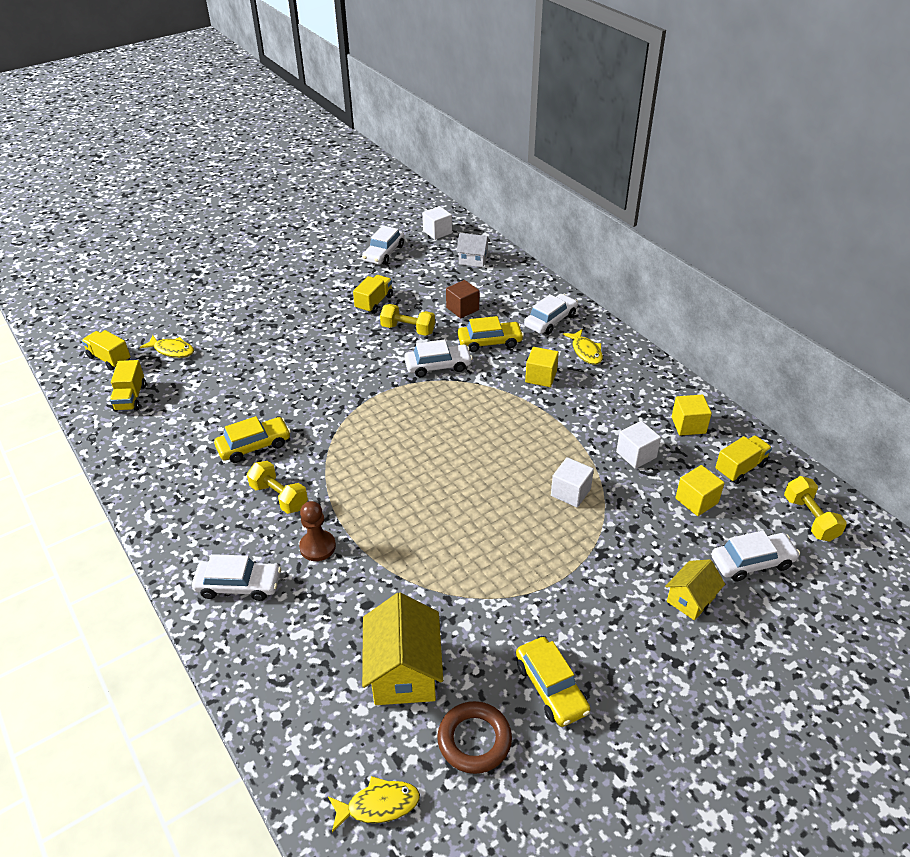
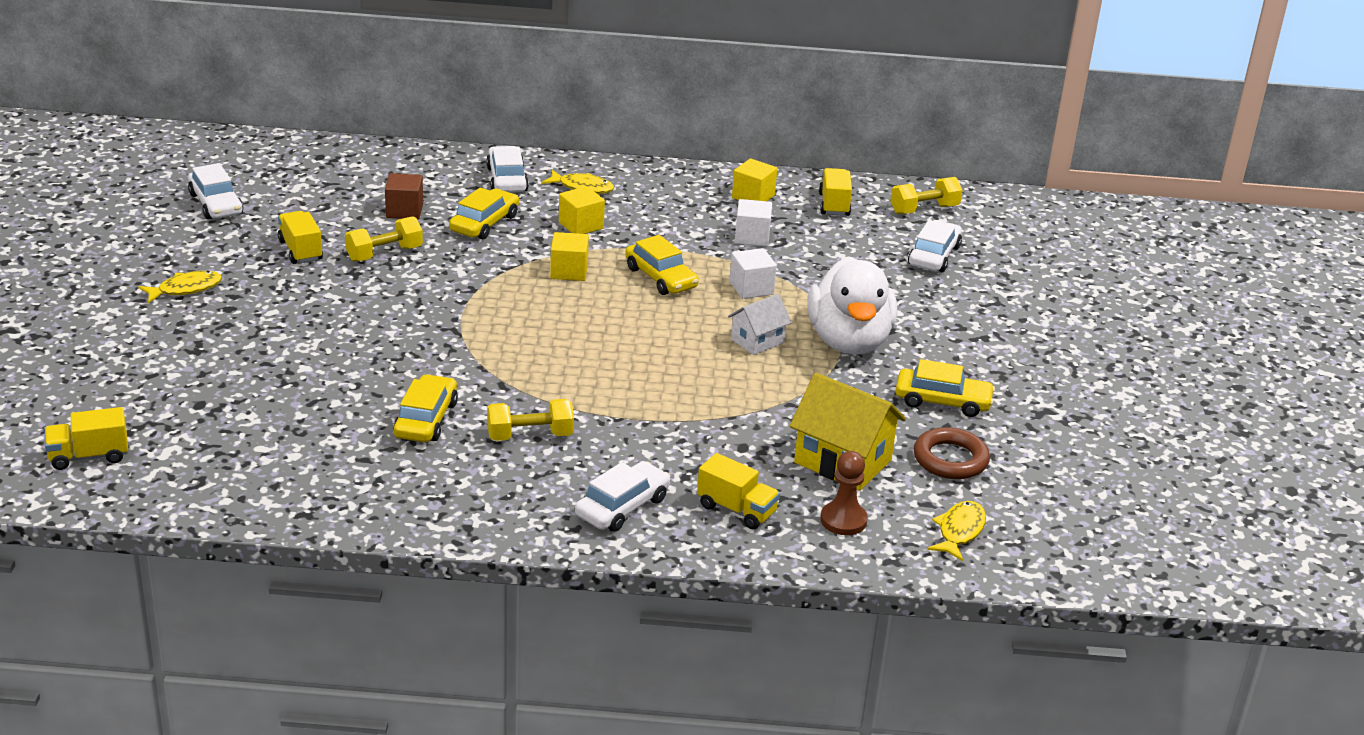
camera: 55 degrees left, 10 degrees down
yellow truck [110,360,146,412] -> yellow truck moved to [697,453,780,529]
yellow fish [140,335,194,358] -> yellow fish moved to [139,271,222,303]
brown pawn [299,501,336,561] -> brown pawn moved to [820,451,868,535]
white car [404,339,473,377] -> none
white cube [422,206,452,240] -> none
white house [456,233,490,267] -> white house moved to [728,294,792,355]
yellow house [665,559,725,620] -> none
yellow cube [675,465,724,516] -> yellow cube moved to [550,232,589,281]
yellow dumbbell [784,476,847,542] -> yellow dumbbell turned 45 degrees counterclockwise [891,177,962,214]
none -> yellow car [625,235,699,295]
none -> white duck [808,257,897,354]

